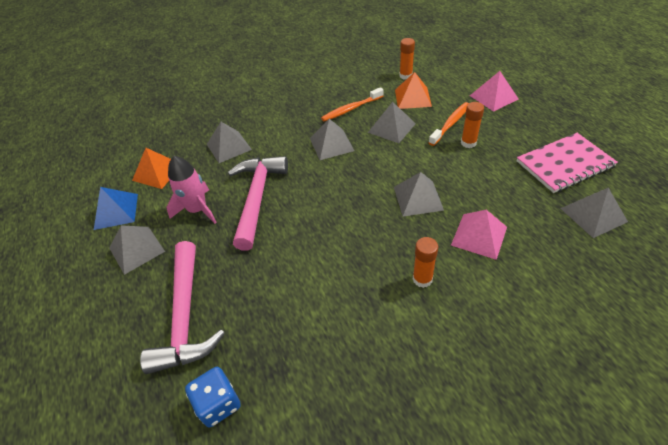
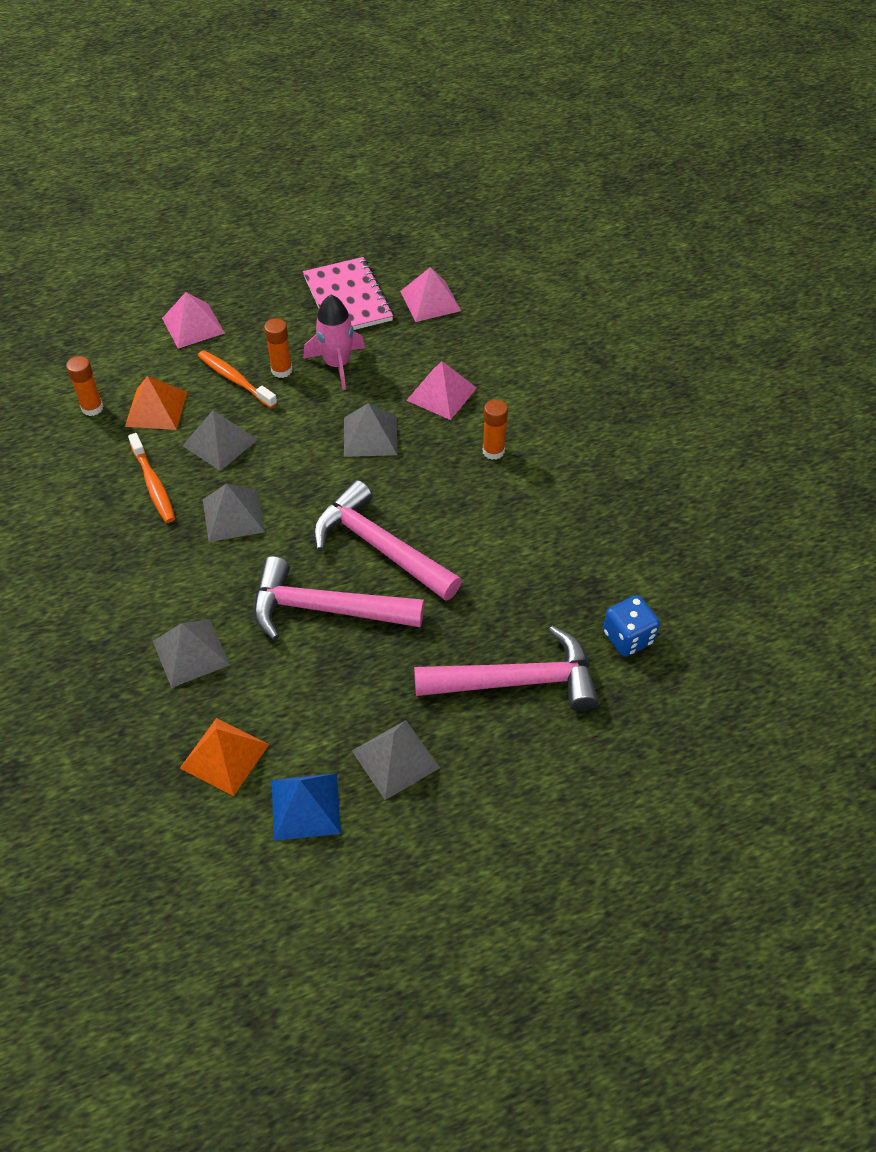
camera: 90 degrees left, 5 degrees up
pink rocket [166,156,217,224] -> pink rocket moved to [303,295,365,390]
grey pyramid [560,188,628,238] -> pink pyramid [400,267,461,322]
none -> pink hammer [313,480,462,601]

